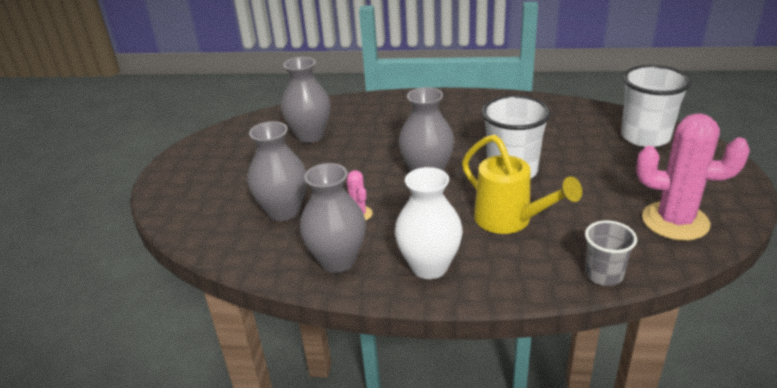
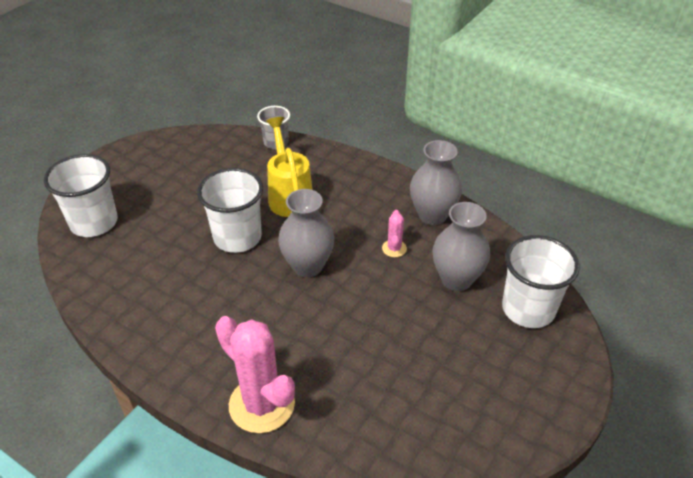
camera: 155 degrees left, 10 degrees up
grey vase [281,57,331,143] -> none
white vase [395,167,463,279] -> none
pink cactus [636,113,750,241] -> pink cactus moved to [215,316,295,433]
none -> white cup [502,235,580,328]

